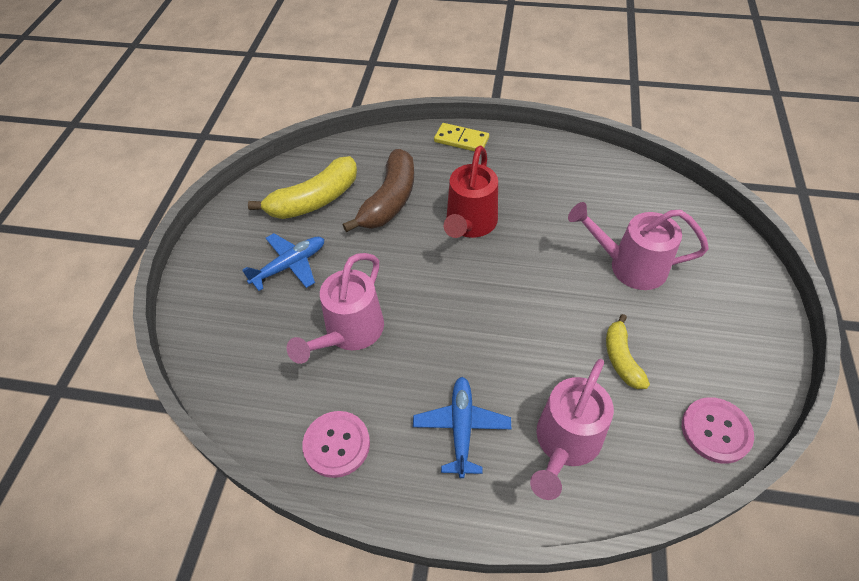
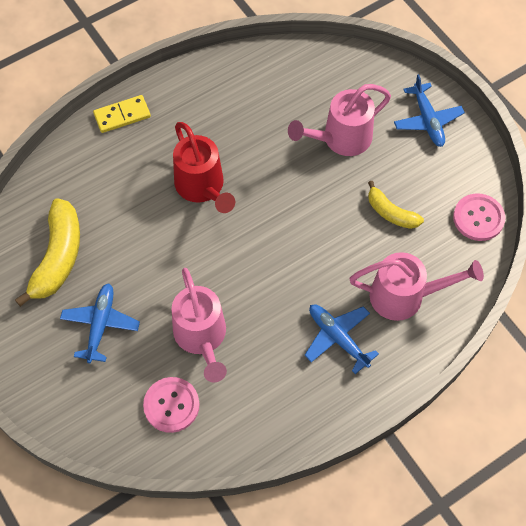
camera: 45 degrees left, 10 degrees up
pink button [302,411,370,478] -> pink button moved to [143,377,200,433]
brown banana [343,149,414,232] -> none
pink watering can [530,359,614,500] -> pink watering can turned 75 degrees counterclockwise [350,252,484,321]
none -> blue plane [394,74,465,147]

